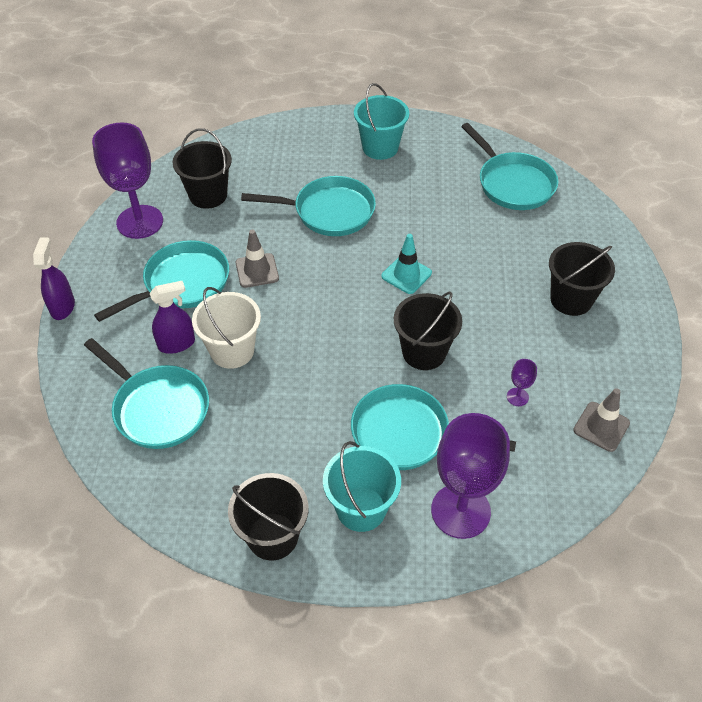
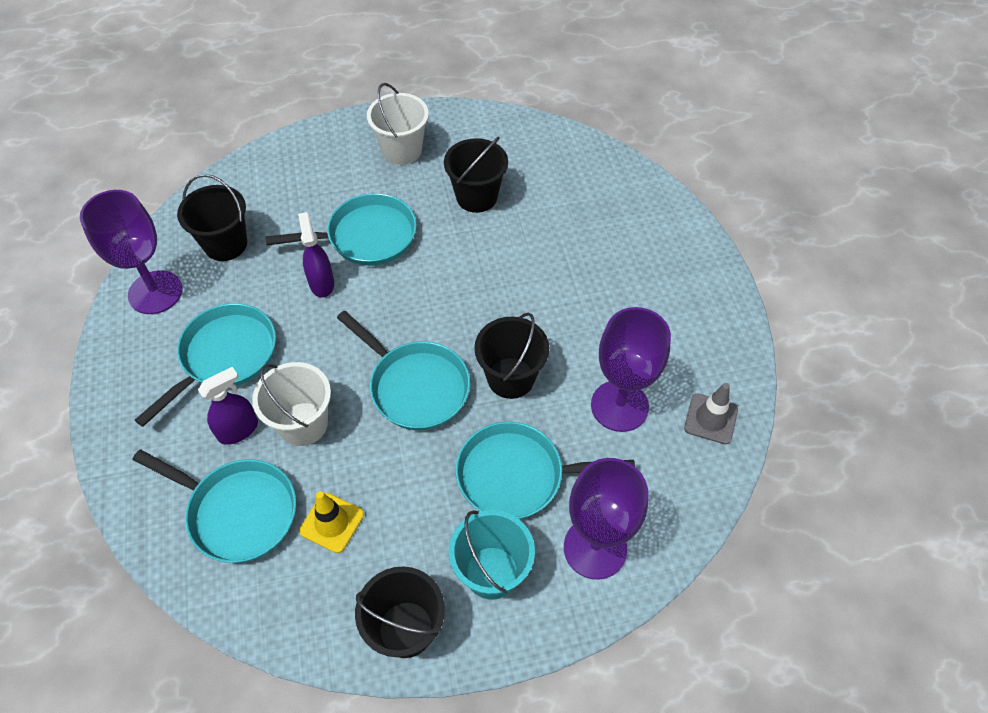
camera: 15 degrees left, 5 degrees up
purple spray bottle [33,237,75,320] -> purple spray bottle moved to [298,212,334,298]
grey traffic cone [235,230,279,288] -> none
turquoise bucket [354,83,409,160] -> white bucket [367,83,429,165]
turquoise traffic cone [381,234,432,294] -> none
turquoise pan [461,123,558,210] -> turquoise pan moved to [337,311,470,430]
purple goblet [507,359,537,406] -> purple goblet [591,307,671,432], size x2.46
black bucket [549,242,615,316] -> black bucket moved to [444,136,508,213]
none -> yellow traffic cone [299,491,364,553]

